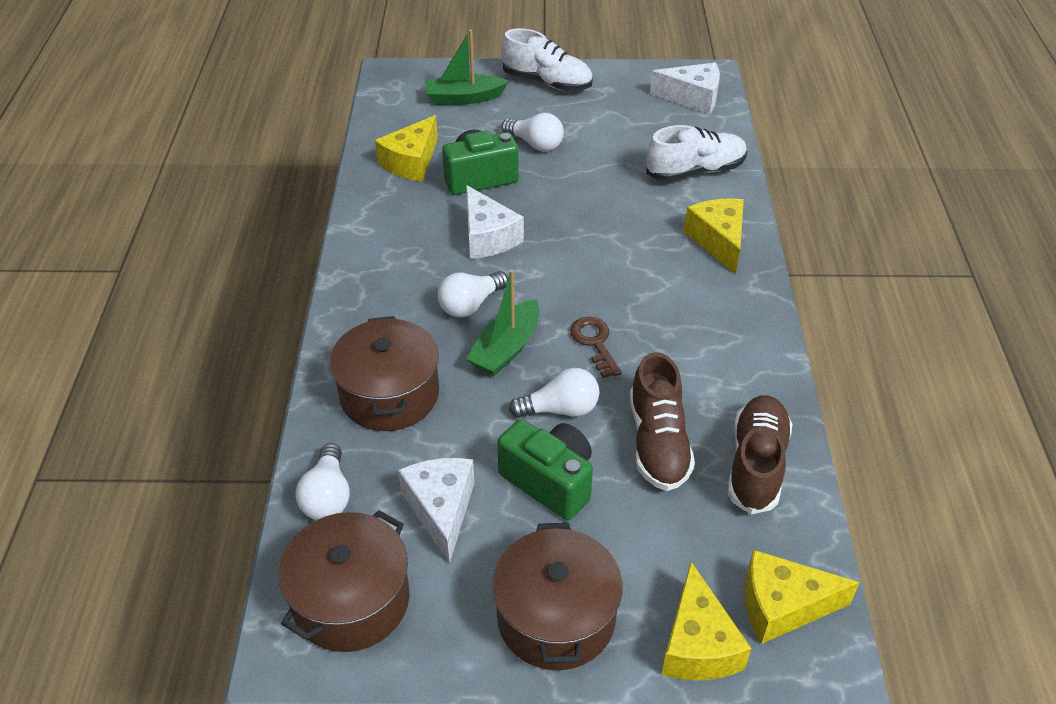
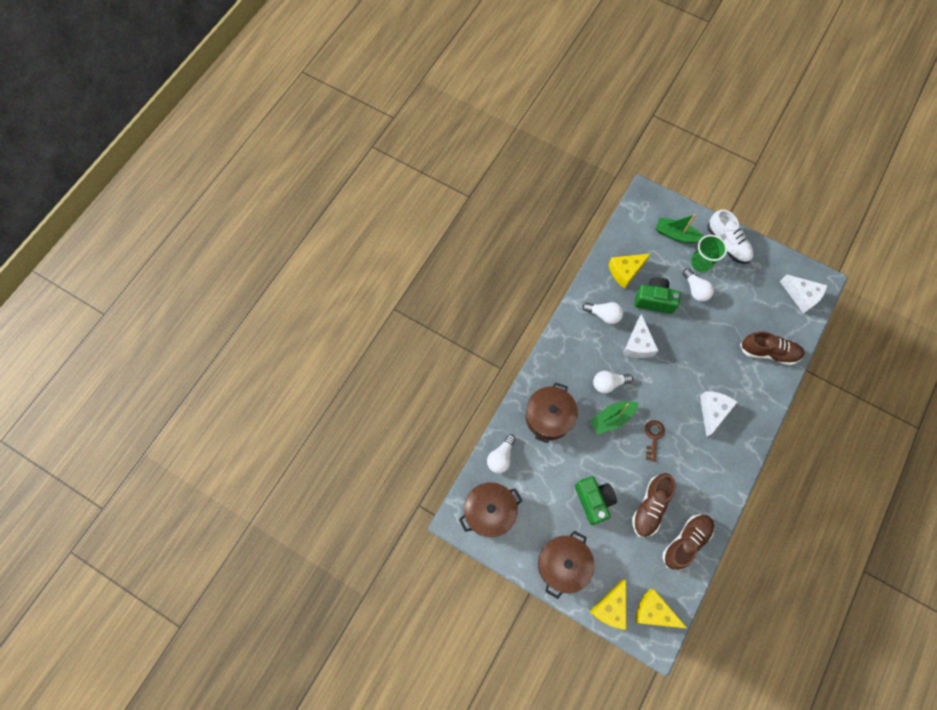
camera: 30 degrees right, 25 degrees up
white cheese [398,458,475,564] -> white cheese moved to [700,391,737,437]
white light bulb [509,368,600,418] -> white light bulb moved to [582,302,623,324]
white shoe [646,125,747,181] -> brown shoe [740,331,805,365]
yellow cheese [684,198,744,274] -> none
none -> green cup [691,235,727,272]

